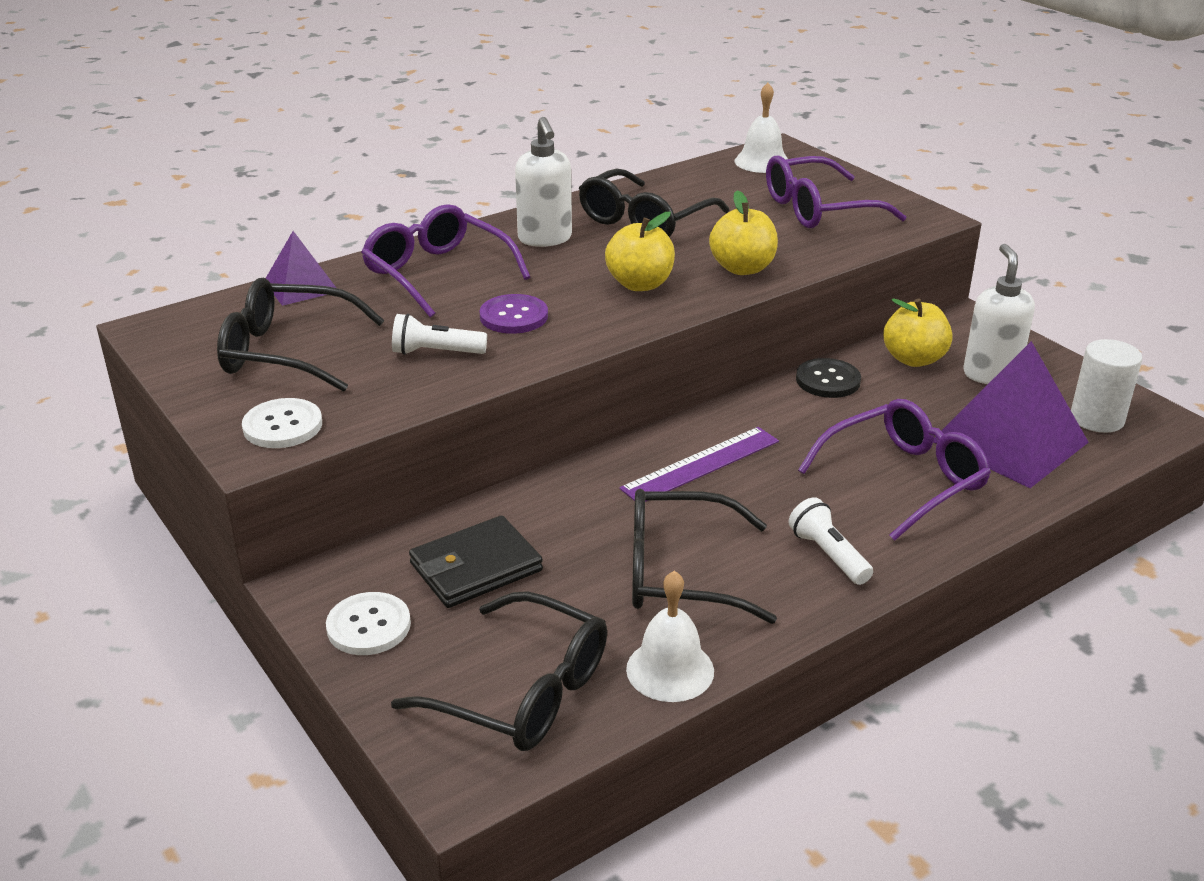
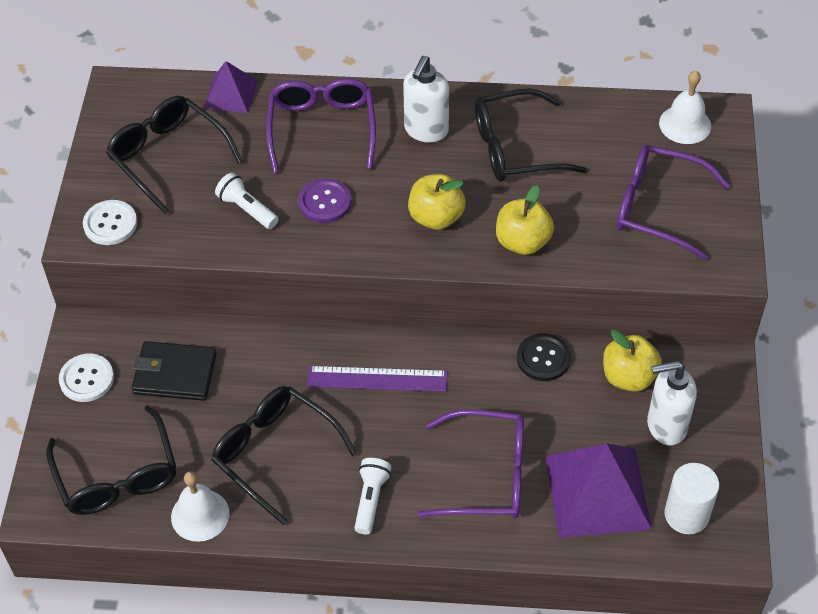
camera: 40 degrees right, 20 degrees up
white soap dispenser [963,244,1035,384] -> white soap dispenser turned 135 degrees counterclockwise [647,361,697,445]

